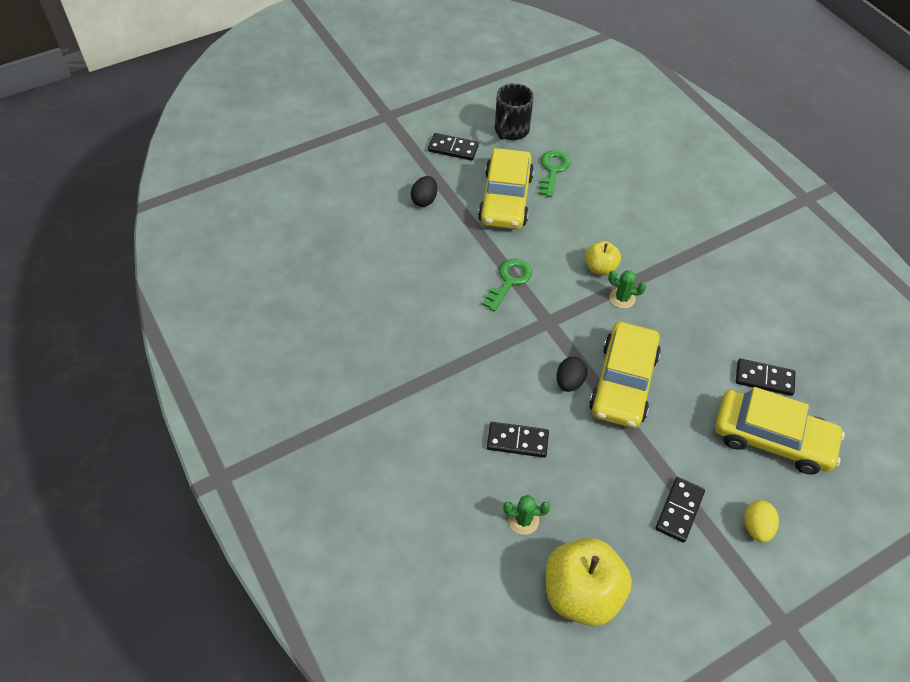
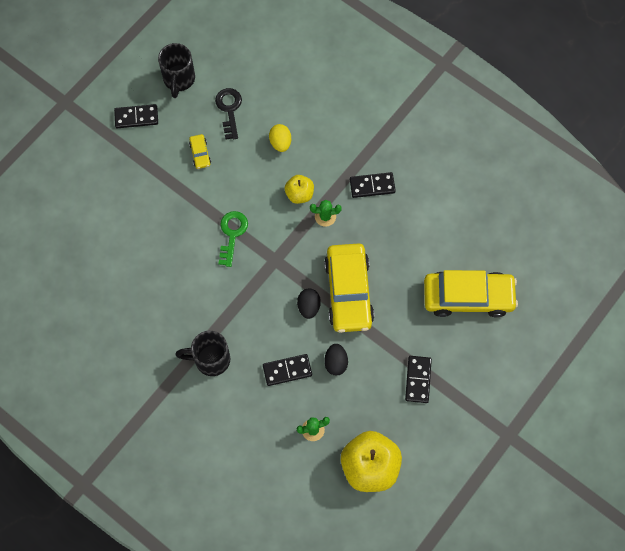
camera: 20 degrees left, 15 degrees up
black egg [411,176,437,207] -> black egg moved to [324,344,348,375]
yellow car [478,148,534,229] -> yellow car [189,134,211,169], size x0.41
green key [538,150,571,197] -> black key [215,88,242,140]
black domino [736,359,795,396] -> black domino moved to [350,172,396,198]
yellow egg [744,500,779,543] -> yellow egg moved to [269,124,291,152]
none -> black mug [176,330,230,376]

